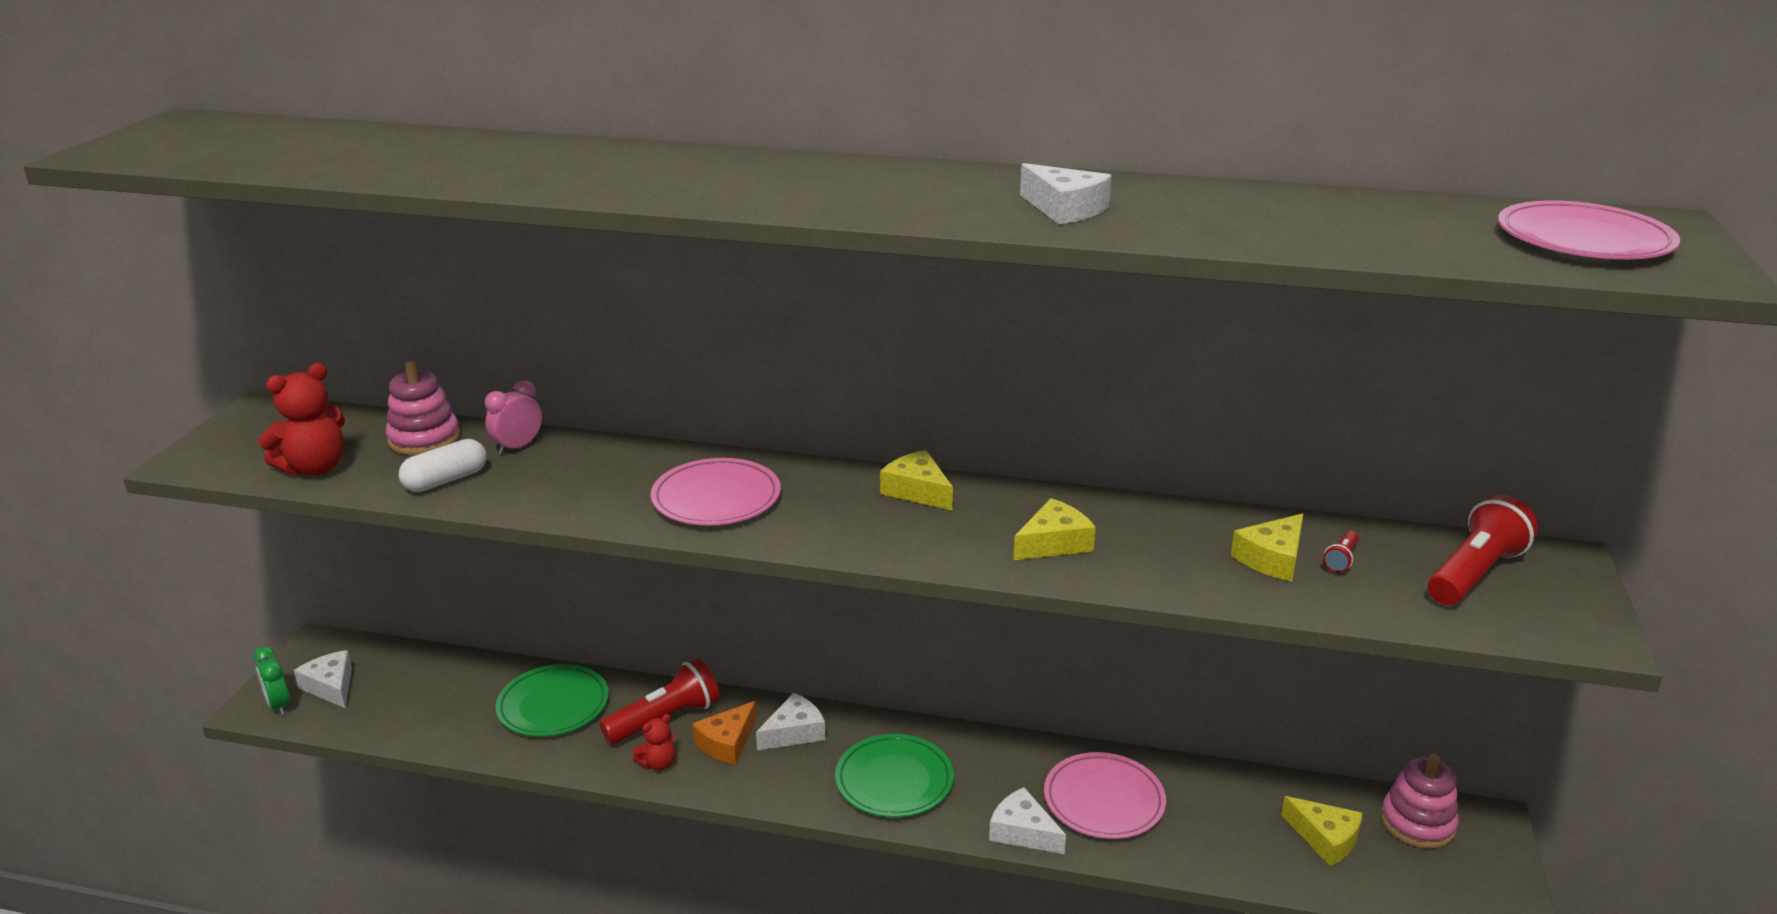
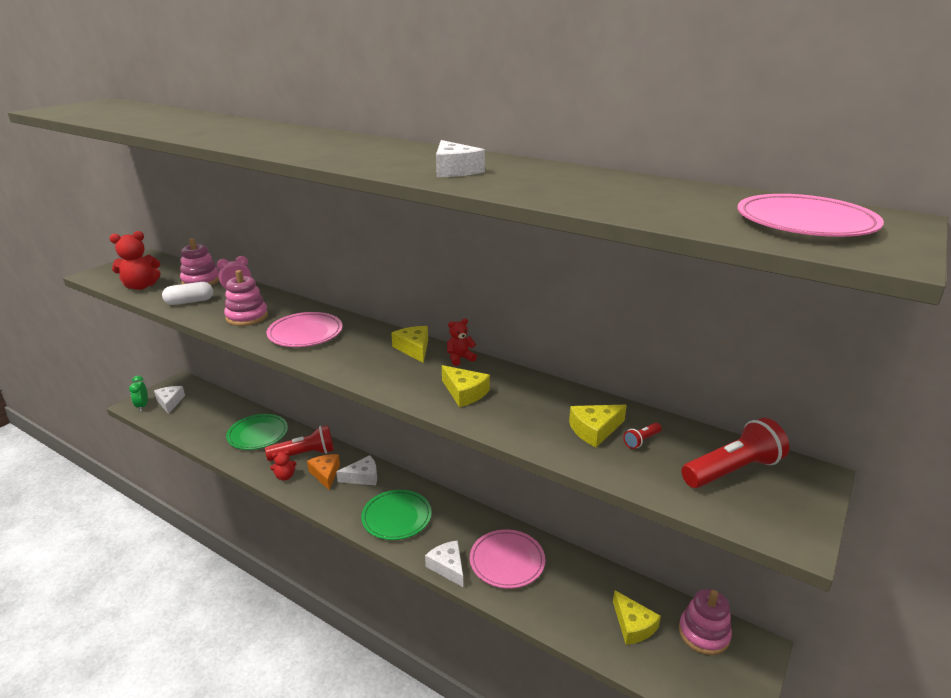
camera: 20 degrees right, 0 degrees up
orange cheese [692,701,756,765] -> orange cheese turned 105 degrees clockwise [307,454,340,490]
yellow cheese [1013,498,1096,560] -> yellow cheese turned 60 degrees clockwise [442,365,490,407]
none -> pink stacking toy [224,270,268,326]
none -> red teddy bear [447,318,477,366]

